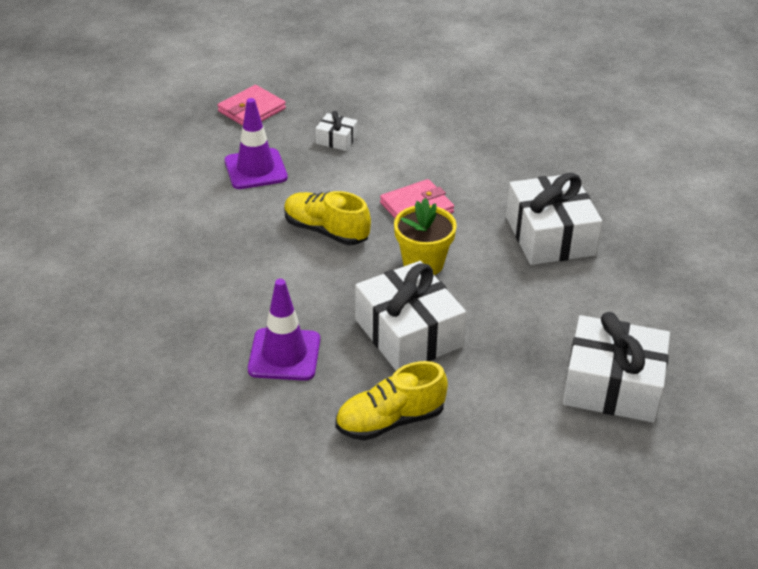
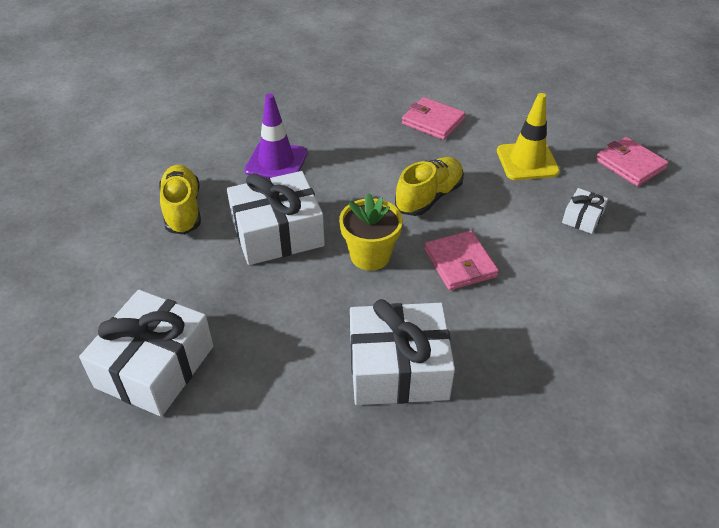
camera: 100 degrees right, 5 degrees up
purple traffic cone [225,98,288,189] -> yellow traffic cone [497,93,560,180]
none -> pink wallet [402,97,466,140]

